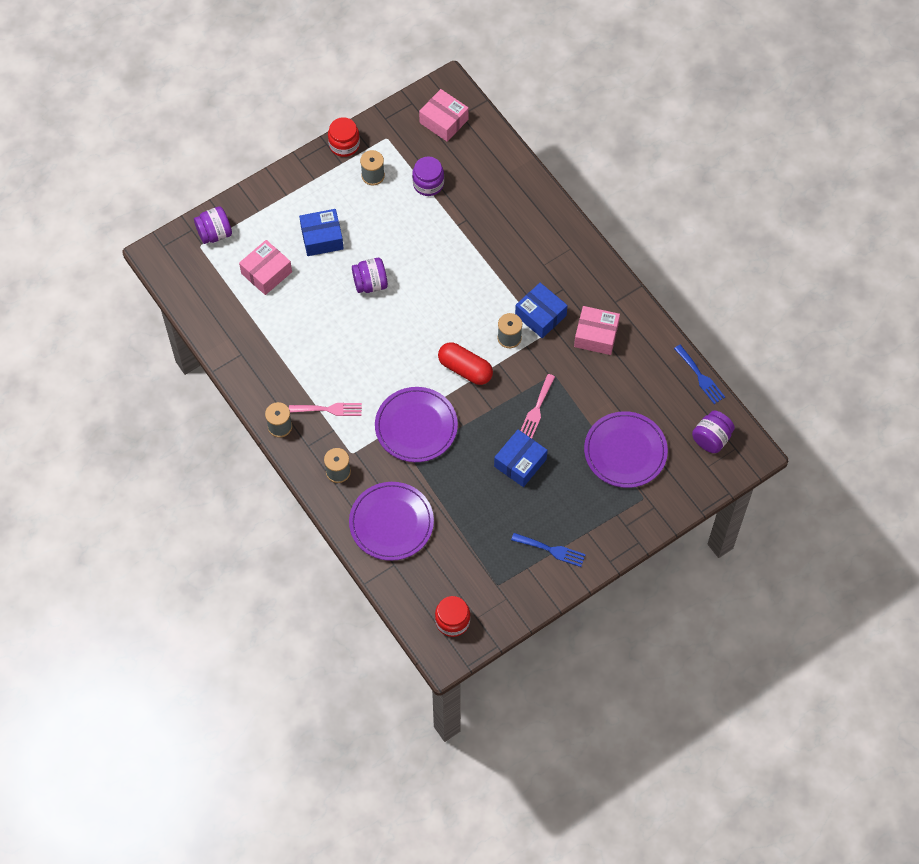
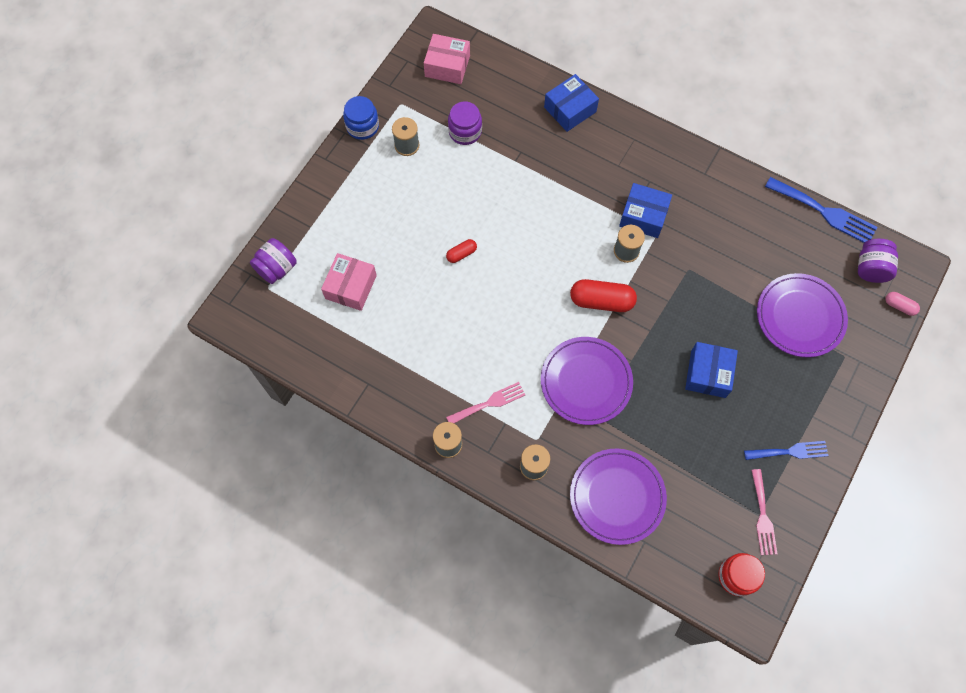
camera: 25 degrees left, 5 degrees up
blue box [299,209,344,256] -> blue box moved to [544,74,599,132]
red jar [328,117,360,157] -> blue jar [343,96,379,140]
purple jar [352,258,388,293] -> red capsule [446,239,477,263]
pink fork [520,374,555,438] -> pink fork moved to [751,469,777,555]
pink box [574,306,620,355] -> none
blue fork [674,345,725,404] -> blue fork [765,177,877,243], size x1.52
none -> pink capsule [885,292,920,316]

